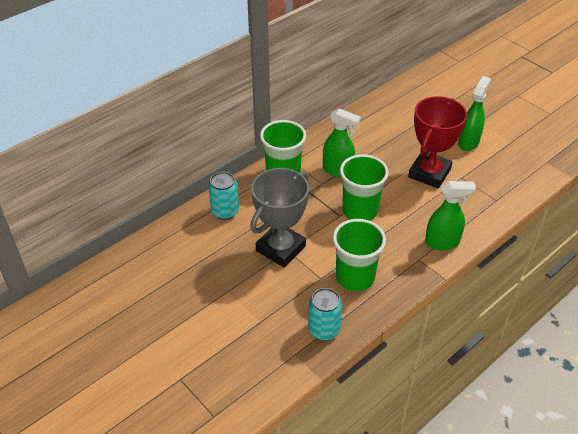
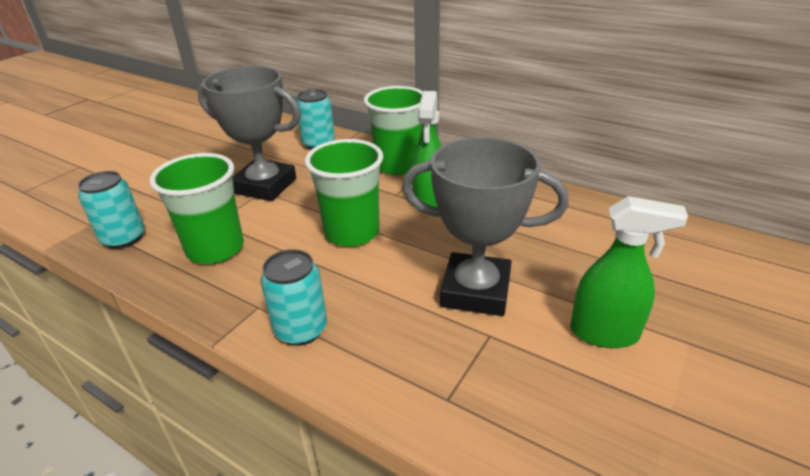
camera: 75 degrees right, 10 degrees down
red trophy [408,96,467,188] -> grey trophy [402,137,568,316]
green spray bottle [425,181,476,250] -> turquoise can [261,249,327,346]

